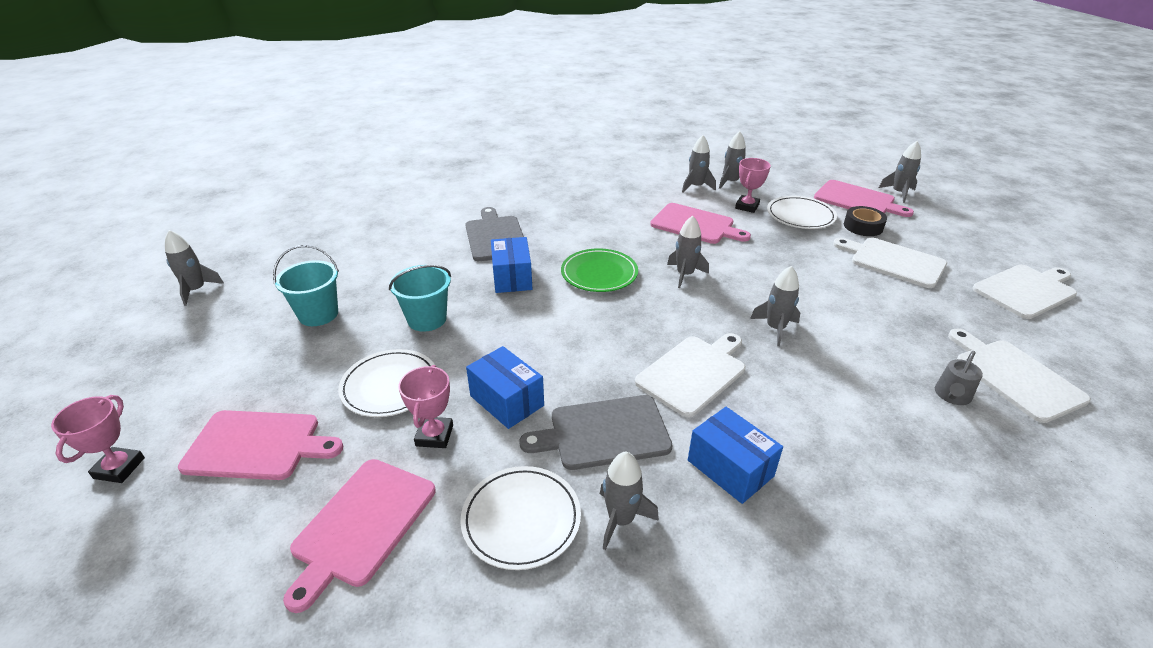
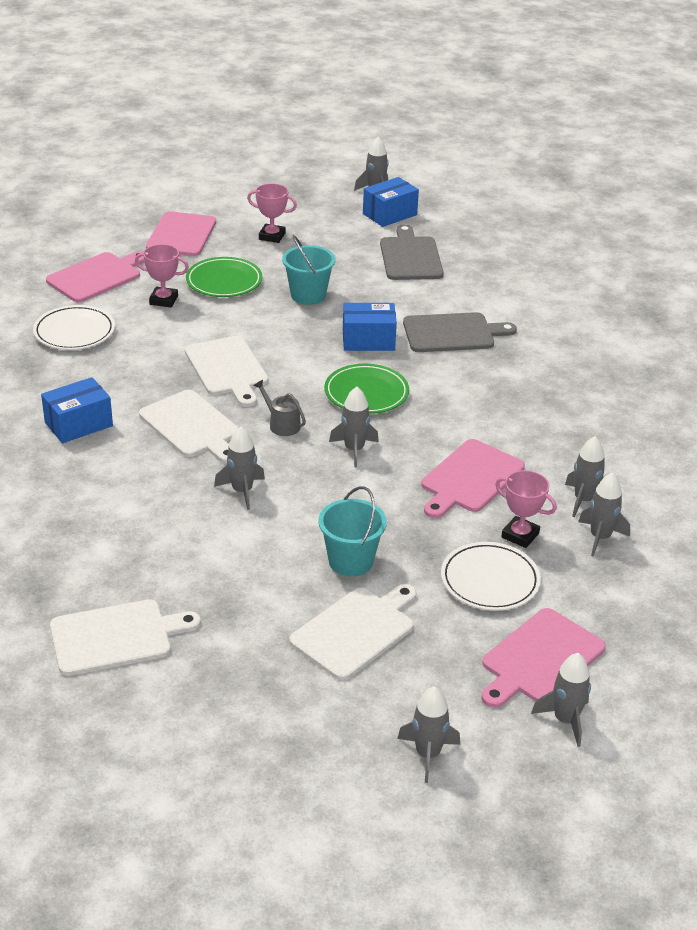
camera: 95 degrees right, 0 degrees up
pink trophy [51,395,145,483] -> pink trophy moved to [247,183,297,243]
turquoise bucket [273,245,339,326] -> turquoise bucket moved to [318,486,387,577]
pink cutting board [283,459,436,613] -> pink cutting board turned 105 degrees clockwise [46,251,144,302]
white plate [338,349,435,417] -> green plate [186,257,262,297]
blue box [466,346,544,429] -> blue box moved to [363,177,419,227]
grey cutting board [519,395,673,470] -> grey cutting board moved to [380,224,444,280]
grey rocket [600,452,659,550] -> grey rocket moved to [397,686,460,783]
black tape [844,206,887,236] -> none
grey watering can [935,351,983,405] -> grey watering can moved to [254,380,306,436]
white cutting board [972,265,1077,319] -> white cutting board moved to [185,336,268,407]

